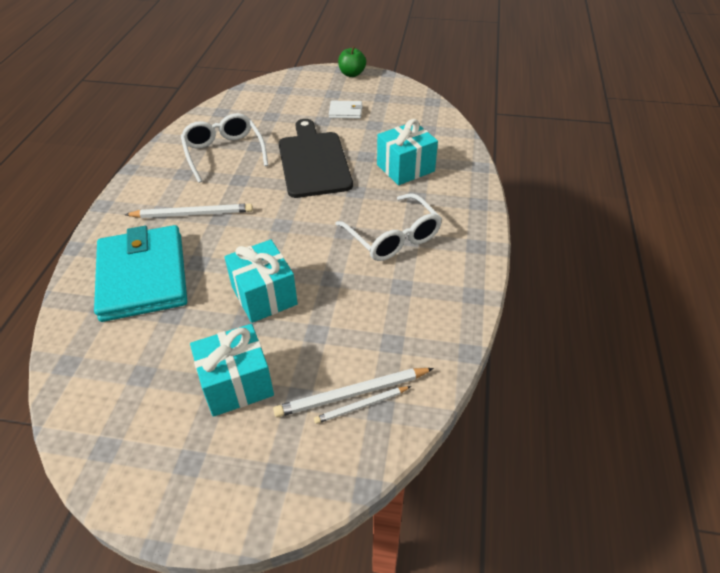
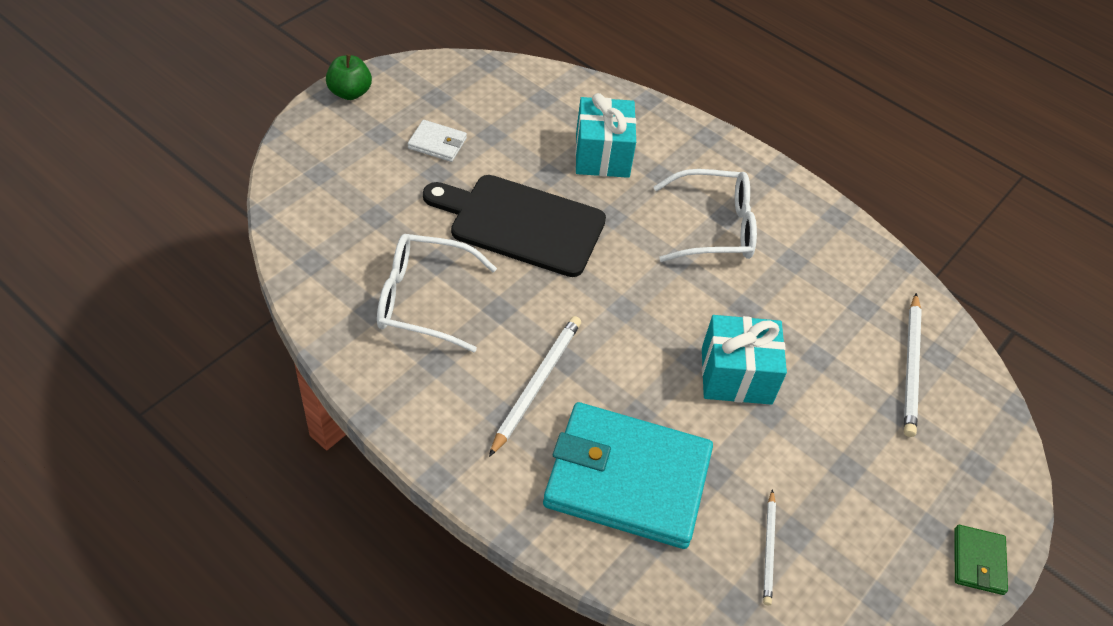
camera: 65 degrees left, 5 degrees up
turquoise gift [190,324,274,417] -> none
white pencil [314,386,411,424] -> white pencil moved to [763,489,776,605]
white wallet [329,101,363,119] -> white wallet turned 75 degrees clockwise [408,120,467,162]
none -> green wallet [954,525,1008,595]

